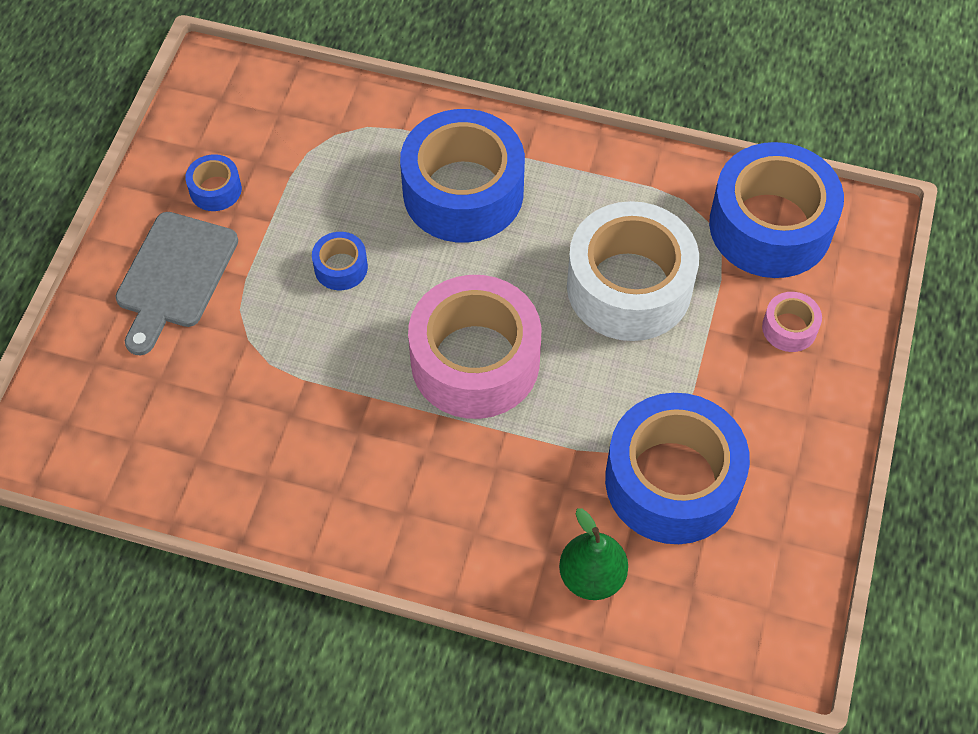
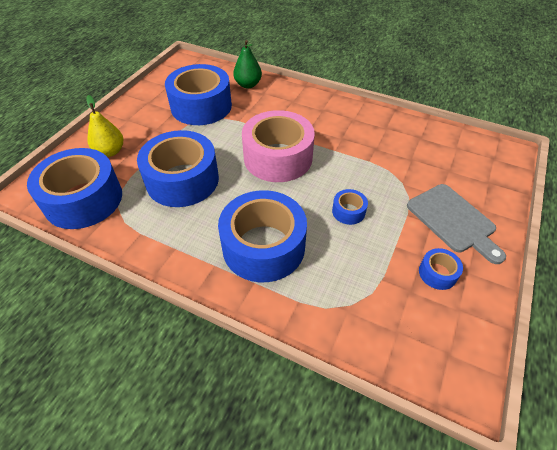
camera: 170 degrees left, 10 degrees down
grey cutting board [115,212,238,355] -> grey cutting board turned 120 degrees clockwise [407,184,506,264]
white tape [567,201,699,341] -> blue tape [137,130,219,207]
pink tape [762,292,822,352] -> yellow pear [86,95,124,157]

